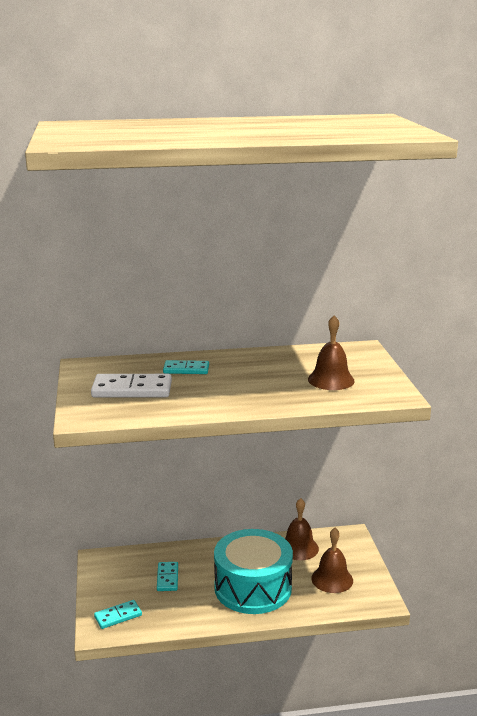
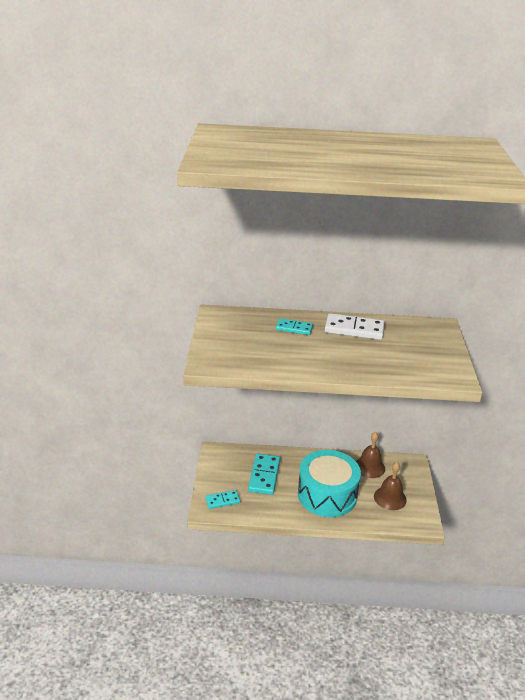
camera: 10 degrees right, 10 degrees up
white domino [91,374,172,398] -> white domino moved to [325,313,385,340]
turquoise domino [157,562,178,591] -> turquoise domino [248,454,280,495], size x1.64
brown bell [308,315,355,390] -> none

